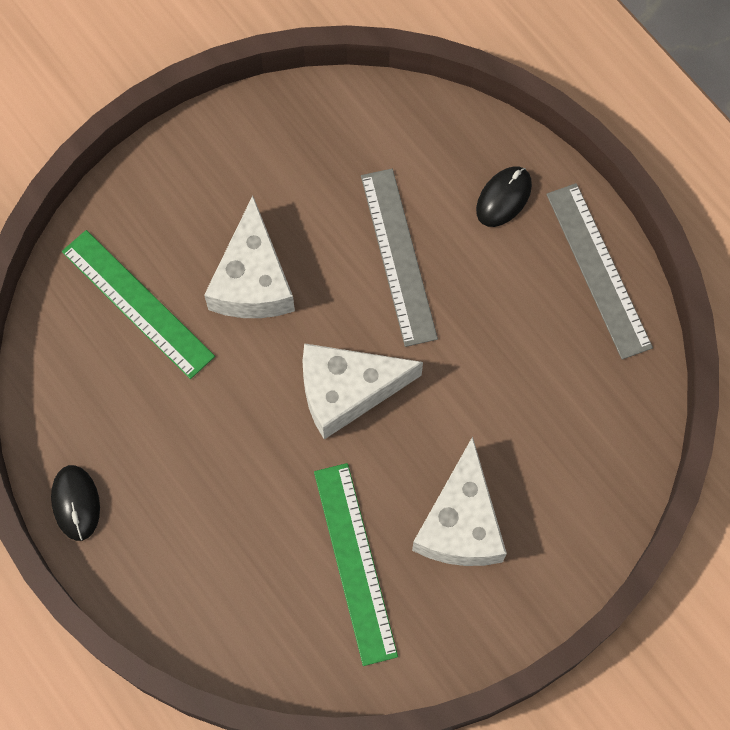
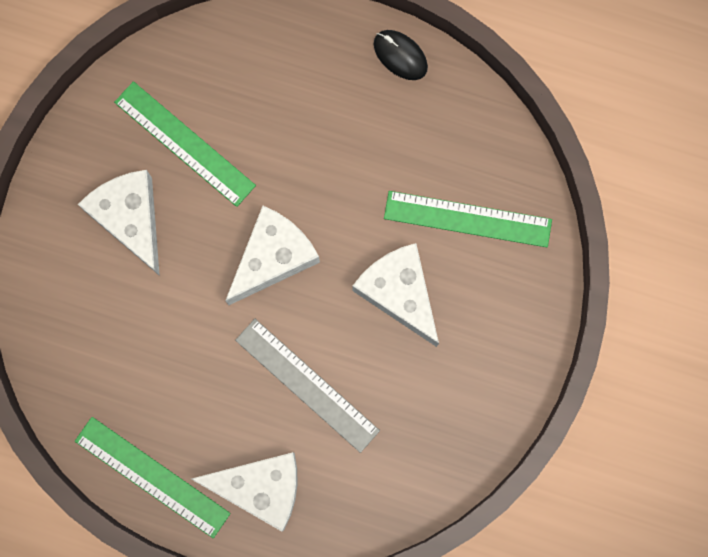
camera: 145 degrees right, 10 degrees up
black mouse [476,166,532,227] -> white cheese [191,452,297,532]
grey ruler [546,183,653,360] -> green ruler [75,417,231,538]

